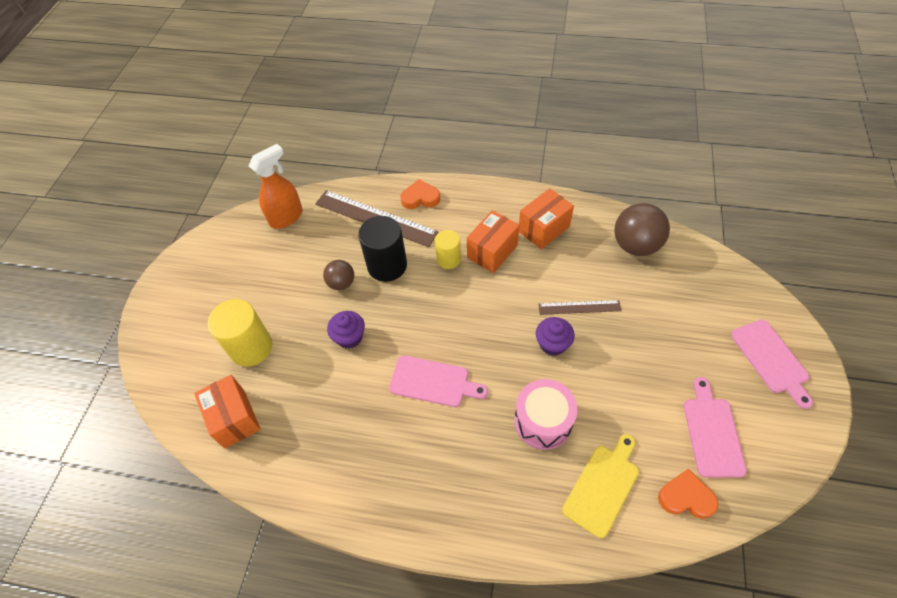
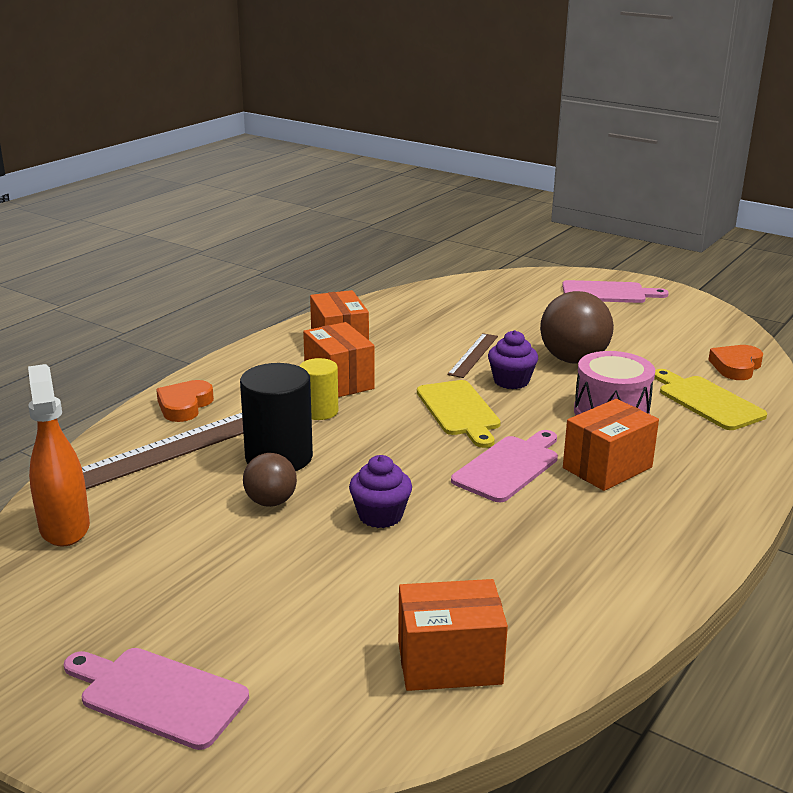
camera: 70 degrees left, 30 degrees down
yellow cylinder [208,299,272,367] -> none
brown ball [614,203,670,256] -> brown ball moved to [540,291,614,364]
pink cutting board [684,377,747,477] -> pink cutting board moved to [64,648,249,750]
none -> yellow cutting board [417,380,501,448]
none -> orange box [563,399,659,491]

